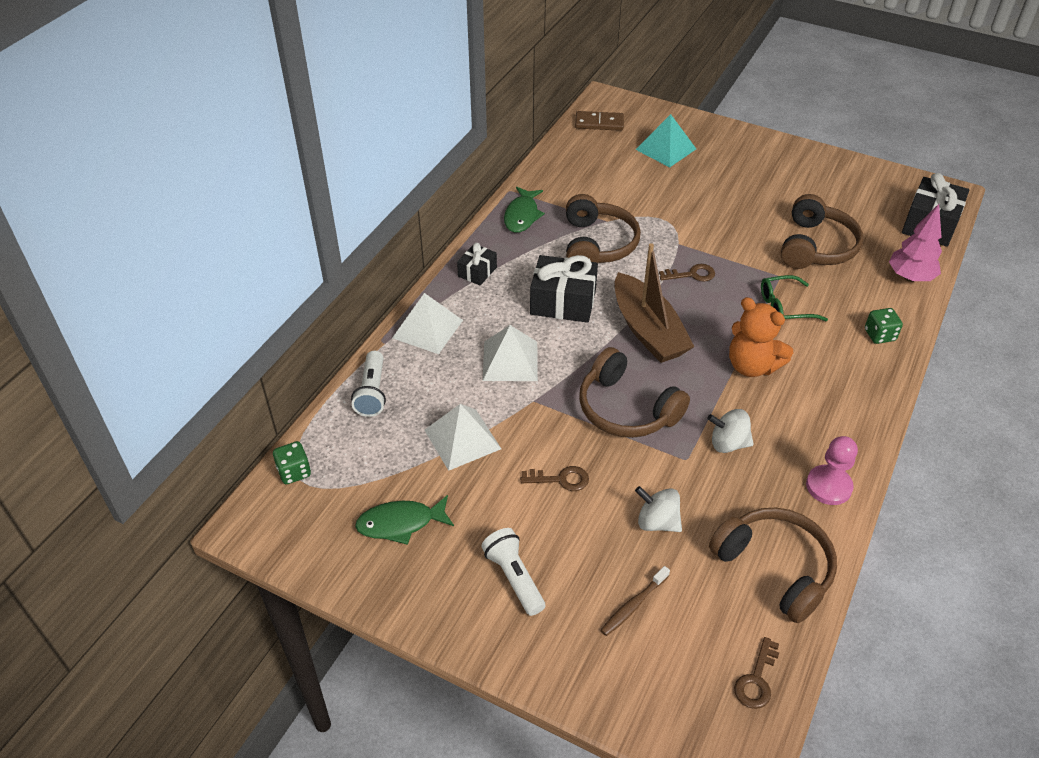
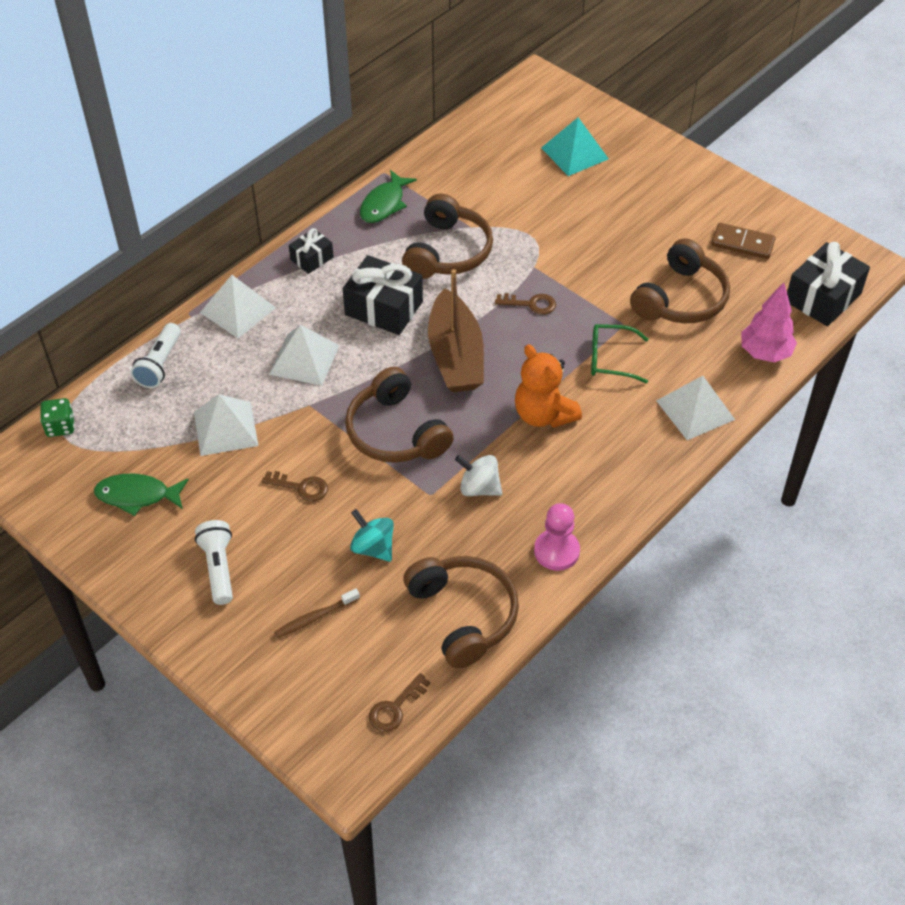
camera: 15 degrees right, 5 degrees up
brown domino [575,111,624,131] -> brown domino moved to [711,223,776,259]
white spinning top [635,486,682,532] -> turquoise spinning top [350,509,394,562]
green dice [865,308,903,344] -> white pyramid [656,376,735,440]

